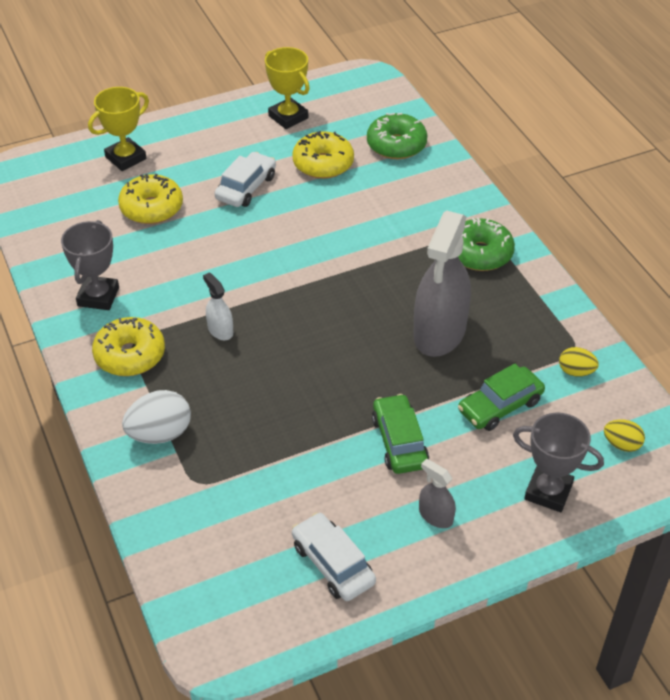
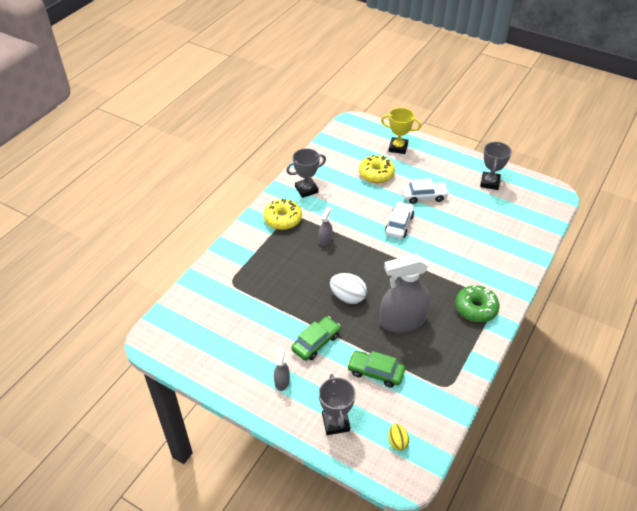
camera: 55 degrees right, 0 degrees up
white egg [122,390,191,444] -> white egg moved to [330,273,367,304]
white spray bottle [203,272,233,340] -> grey spray bottle [318,207,333,246]
yellow trophy [265,47,310,129] -> grey trophy [480,142,512,190]
yellow donut [292,131,354,179] -> none
white car [292,512,376,601] -> white car moved to [385,202,414,239]
green donut [367,113,427,159] -> none
yellow egg [559,347,599,377] -> none

